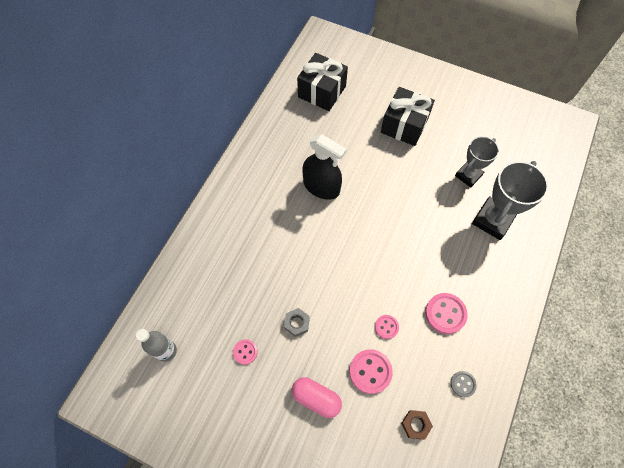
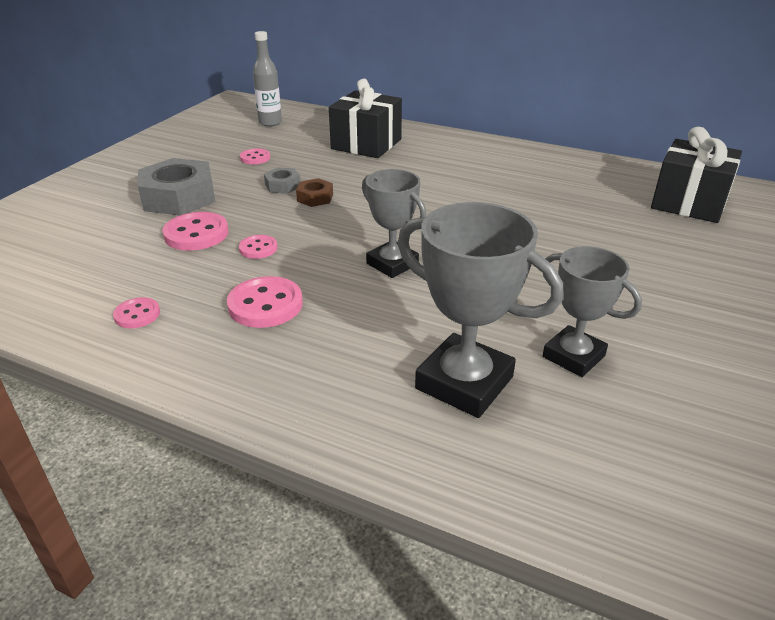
camera: 90 degrees right, 30 degrees down
pink capsule [292,377,342,418] -> grey nut [138,158,216,216]
black spray bottle [302,134,346,200] -> none
black gift [381,87,435,146] -> black gift moved to [329,79,402,158]
brown nut [401,410,433,440] -> brown nut moved to [296,178,333,207]
grey button [450,371,477,398] -> pink button [113,297,160,328]
none -> grey trophy [362,169,426,278]

